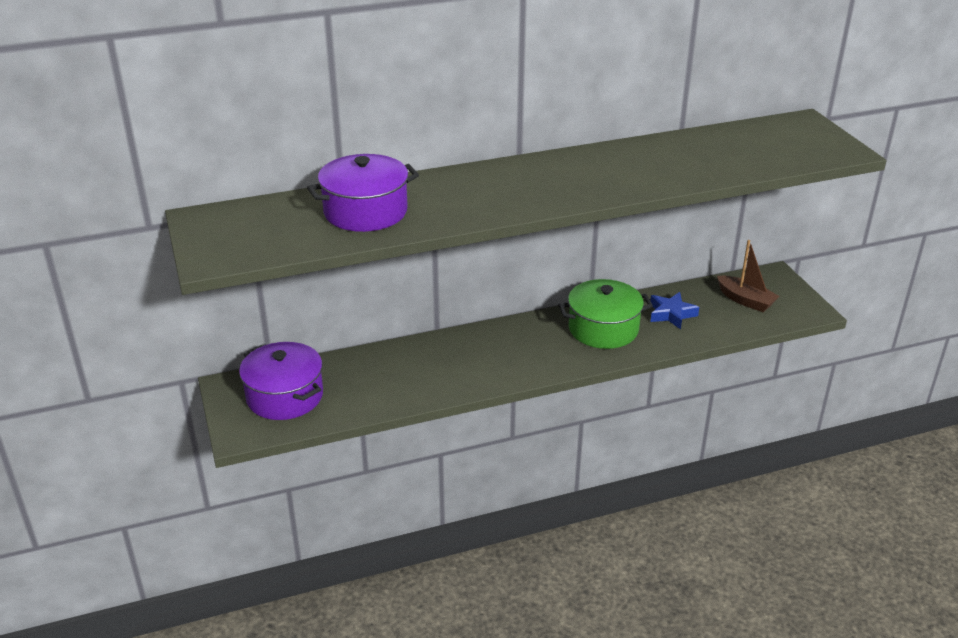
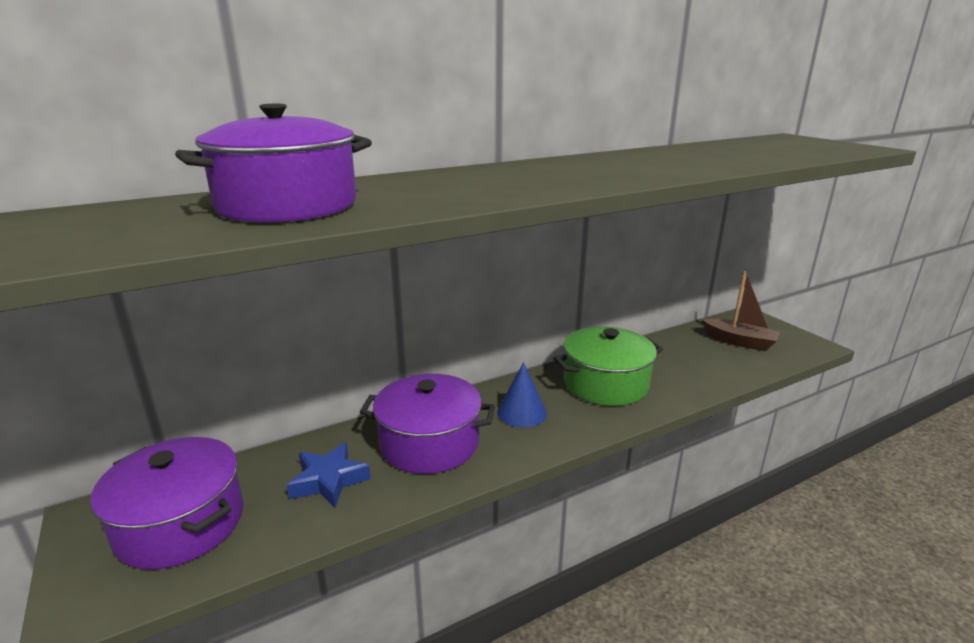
camera: 10 degrees left, 10 degrees down
blue star [650,292,699,329] -> blue star moved to [287,442,371,508]
none -> purple pot [360,374,495,474]
none -> blue cone [497,362,547,428]

